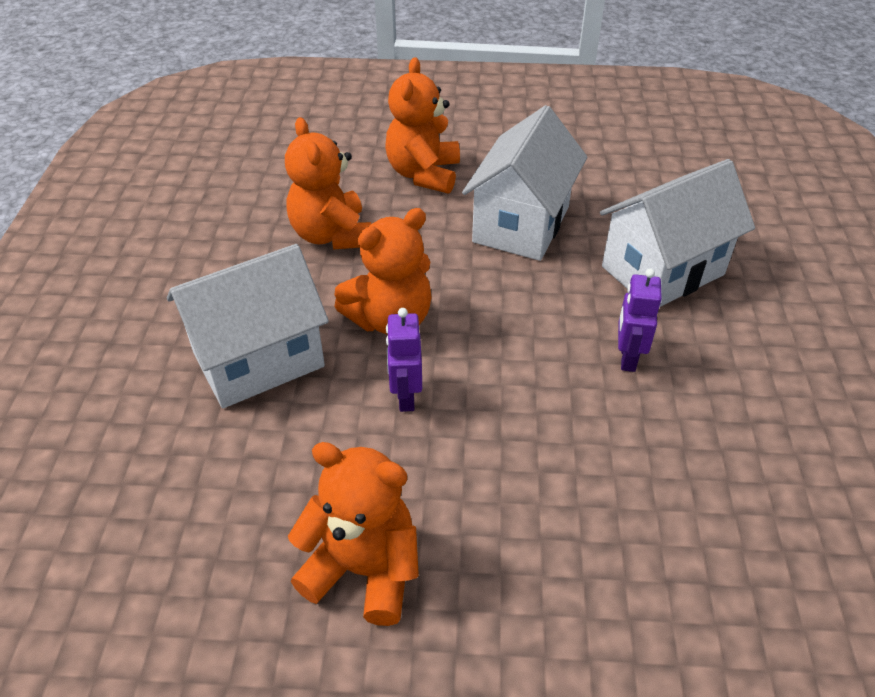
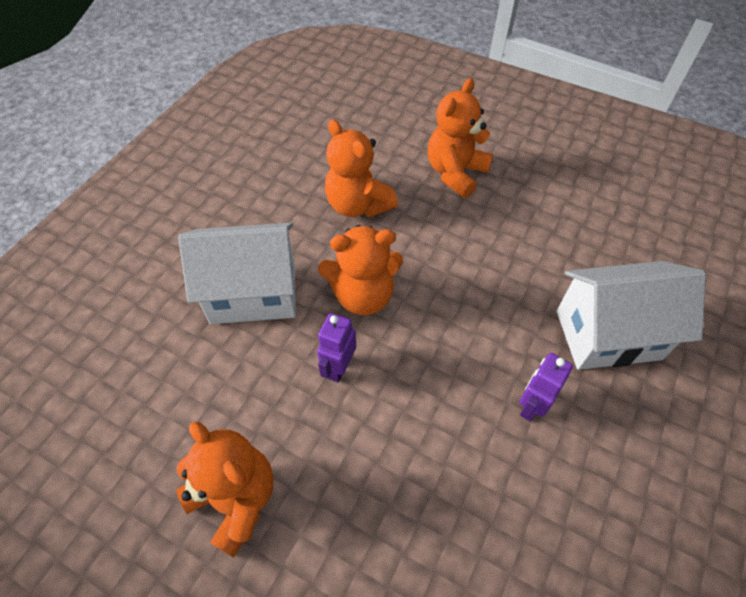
camera: 25 degrees right, 10 degrees up
orange teddy bear [285,117,371,250] -> orange teddy bear turned 45 degrees counterclockwise [325,119,398,217]
white house [462,105,587,261] -> none

